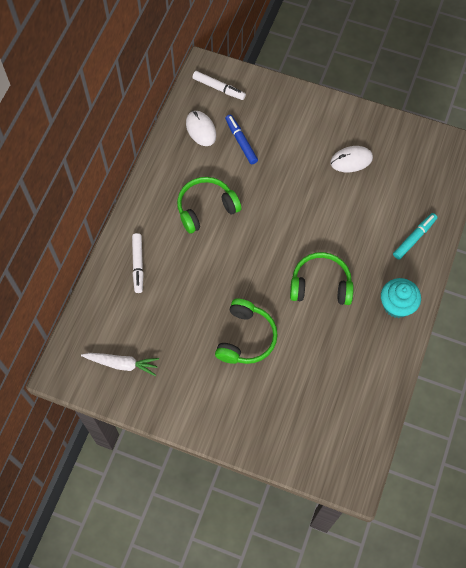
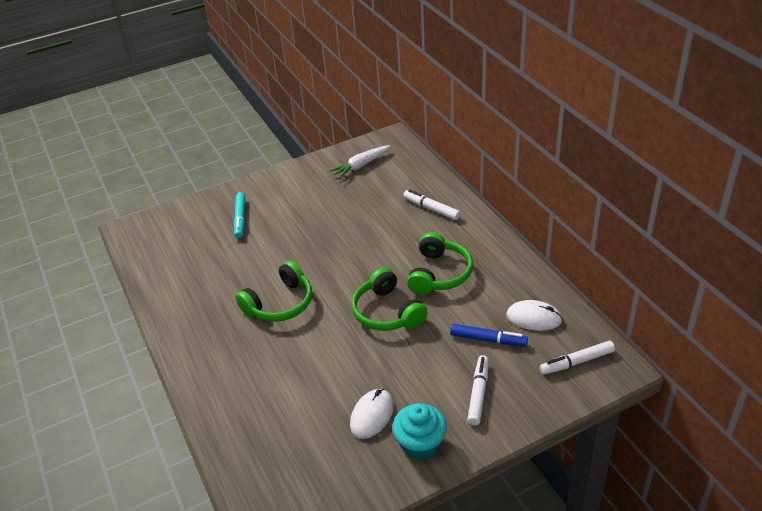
camera: 135 degrees right, 25 degrees down
green headphones [215,299,278,364] -> green headphones moved to [351,267,428,331]
turquoise cupcake [381,278,421,318] -> turquoise cupcake moved to [392,403,447,460]
turquoise marker [393,213,437,260] -> turquoise marker moved to [234,192,245,238]
none -> white marker [467,355,489,426]

